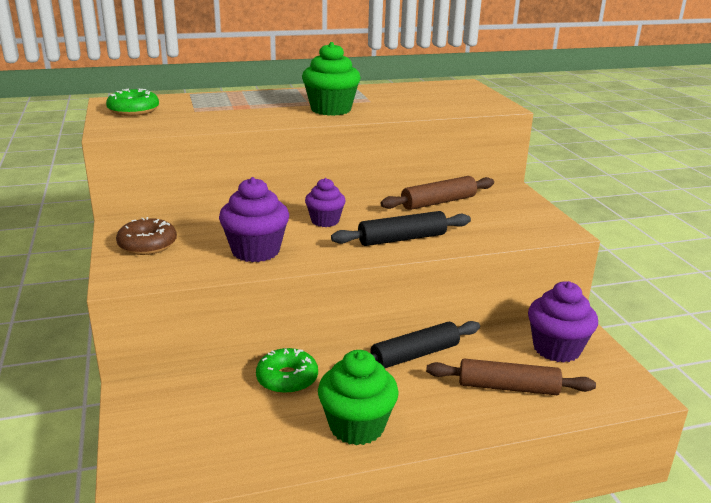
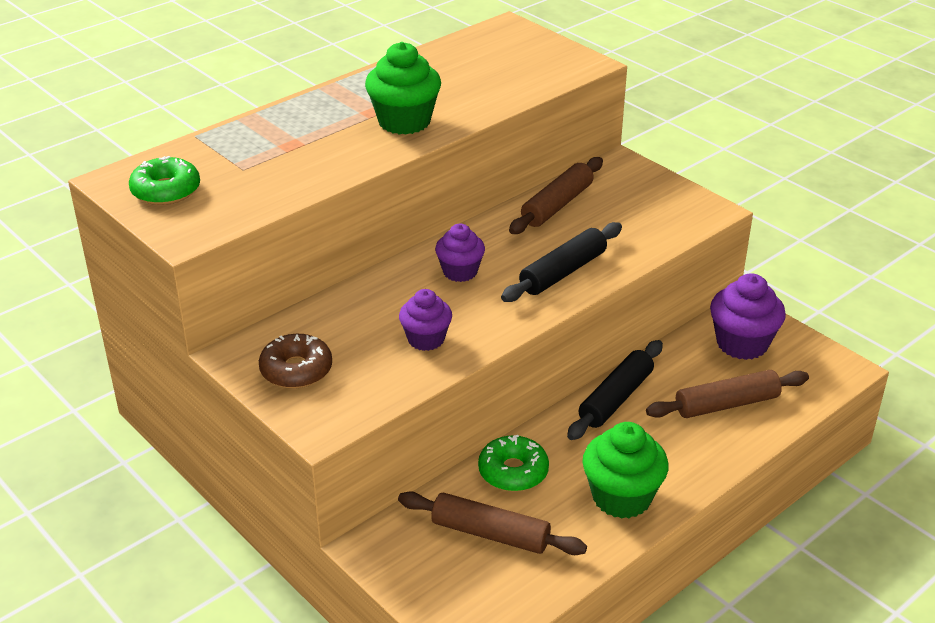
camera: 25 degrees left, 10 degrees up
purple cupcake [219,177,289,262] -> purple cupcake [399,289,452,351], size x0.64
none -> brown rolling pin [398,491,587,555]

